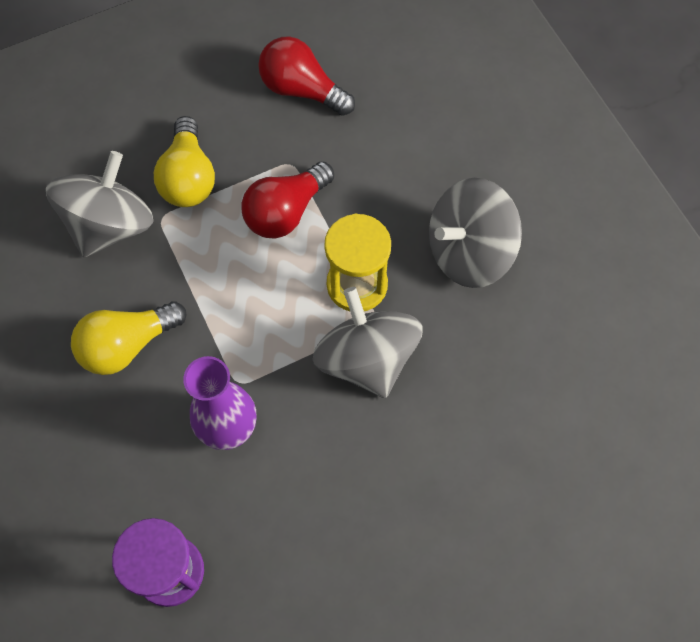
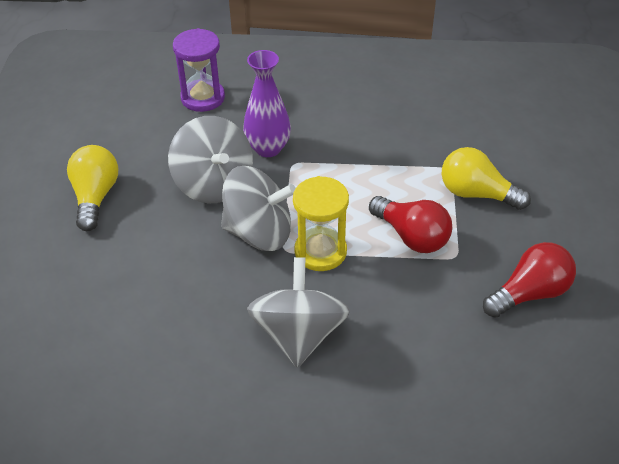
camera: 120 degrees right, 20 degrees down
grey spinning top [46,151,153,257] -> grey spinning top moved to [168,116,253,203]
yellow light bulb [71,301,186,375] -> yellow light bulb moved to [67,145,118,231]
red light bulb [241,161,334,238] -> red light bulb turned 150 degrees clockwise [369,196,452,253]

